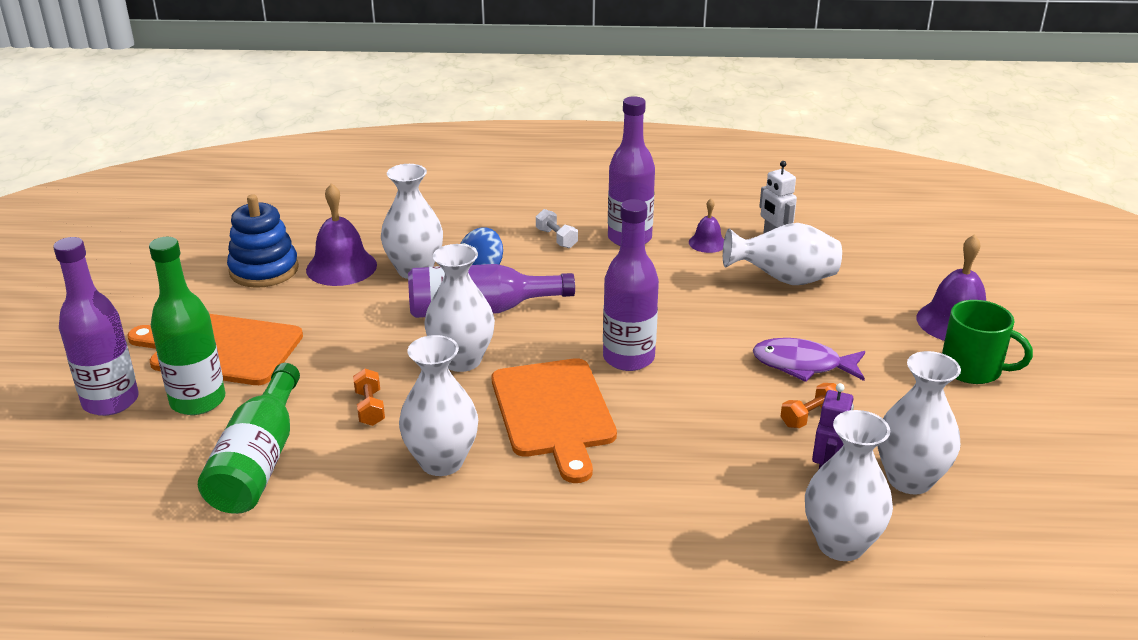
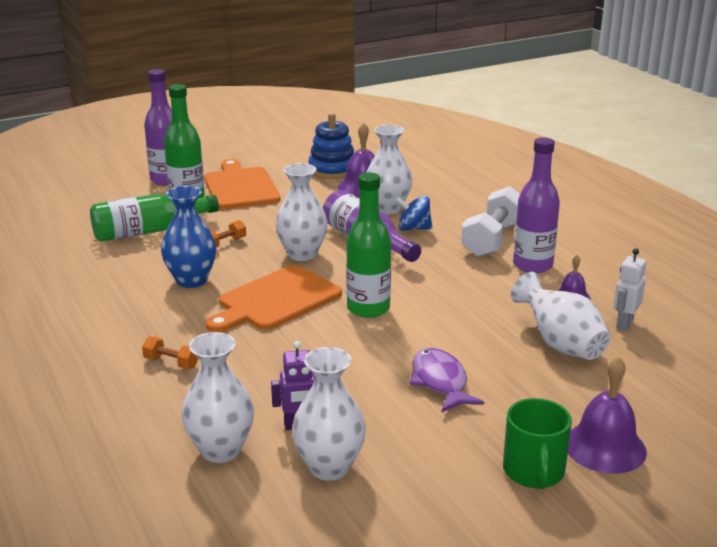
camera: 60 degrees right, 5 degrees down
white vase [399,335,478,476] -> blue vase [161,186,216,288]
white dumbbell [536,209,578,248] -> white dumbbell [461,186,520,257], size x2.11
purple bottle [603,199,659,371] -> green bottle [346,172,391,318]
orange dumbbell [781,383,838,428] -> orange dumbbell moved to [142,337,198,369]

